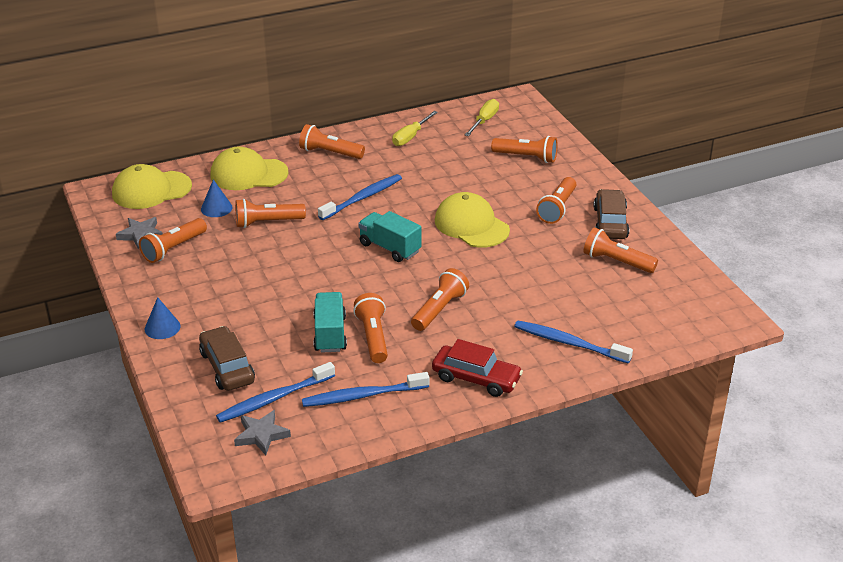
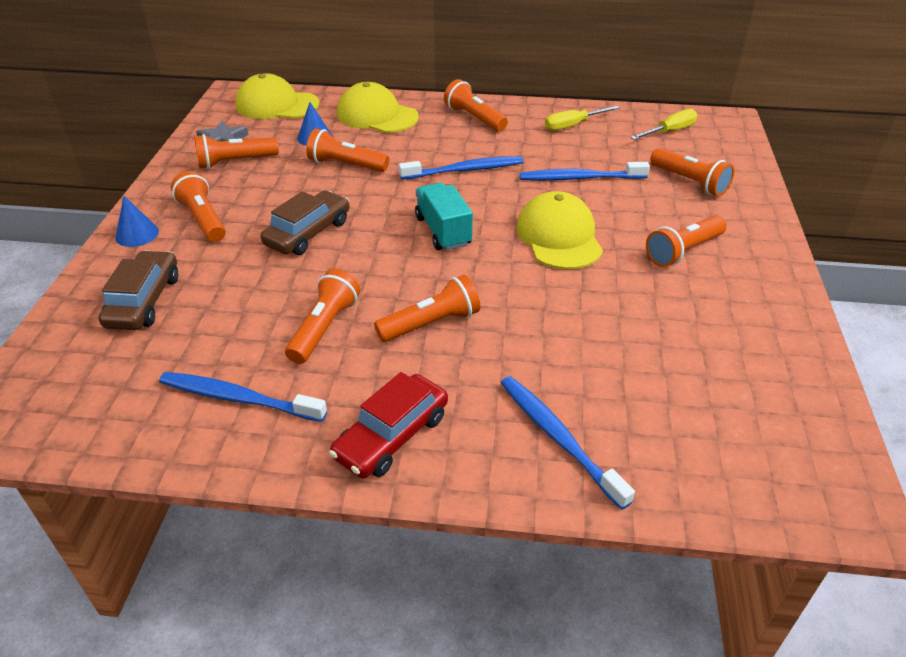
camera: 30 degrees right, 5 degrees up
blue toothbrush [216,362,335,423] -> blue toothbrush moved to [520,162,650,181]
grey star [234,410,291,455] -> none
turquoise truck [313,292,347,353] -> none
red car [432,339,523,397] -> red car turned 75 degrees clockwise [329,372,448,479]
orange flashlight [584,227,658,273] -> orange flashlight moved to [171,171,226,242]
brown car [594,189,629,239] -> brown car moved to [261,190,349,255]

